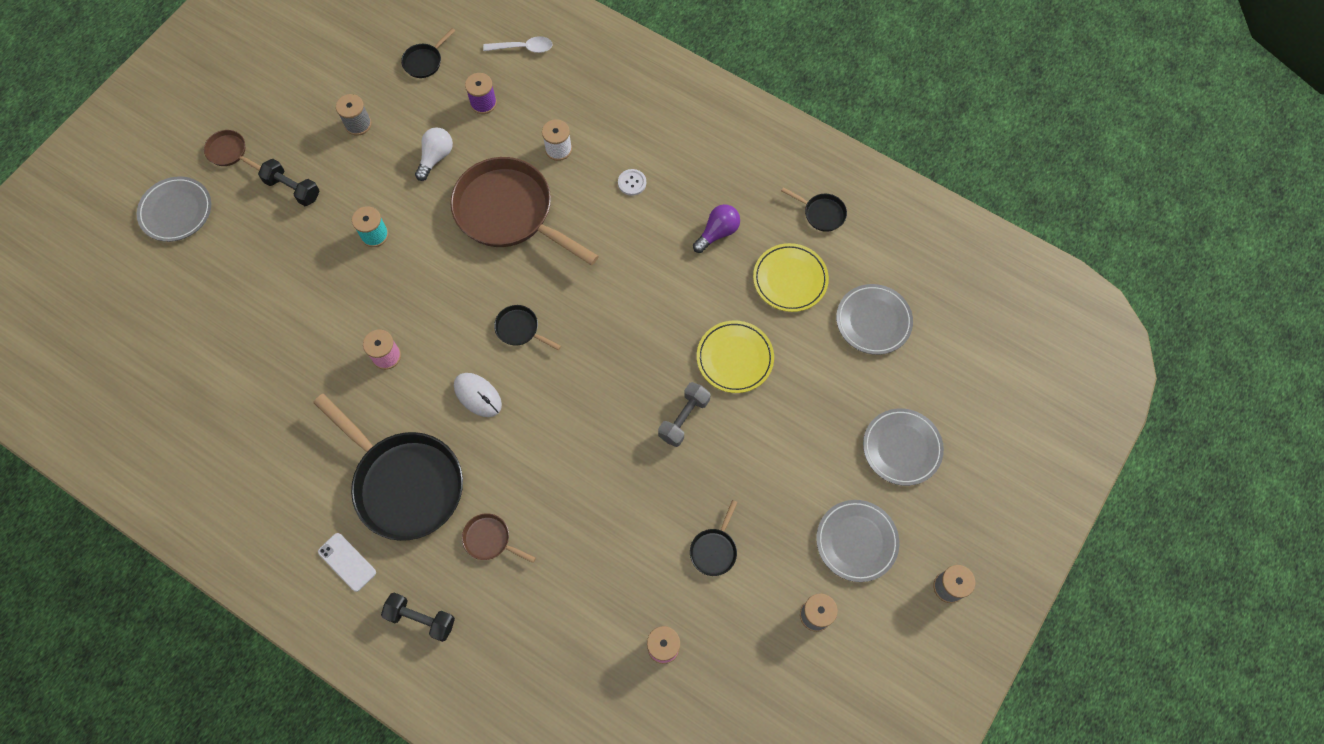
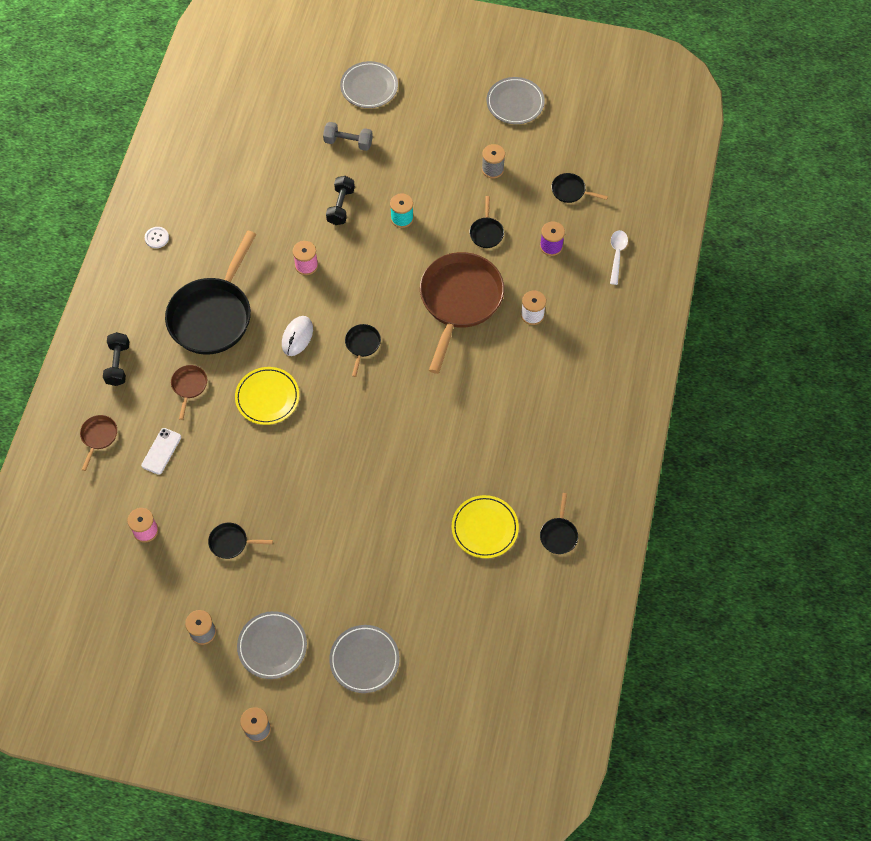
camera: 70 degrees right, 5 degrees down
brown pan [204,130,261,170] -> brown pan moved to [80,415,117,471]
black dumbbell [258,159,320,206] -> black dumbbell moved to [326,176,355,225]
white phone [318,533,376,592] -> white phone moved to [141,428,181,475]
white light bulb [415,127,453,181] -> black pan [469,196,504,248]
white spoon [483,36,553,53] -> white spoon turned 150 degrees counterclockwise [610,230,628,285]
white button [618,169,646,196] -> white button moved to [145,227,169,248]
grey dumbbell [658,382,711,447] -> grey dumbbell moved to [323,122,373,151]
purple light bulb [693,204,740,253] -> none
yellow plate [697,321,774,393] -> yellow plate moved to [235,367,299,425]
grey plate [836,284,913,355] -> grey plate moved to [487,77,545,124]

